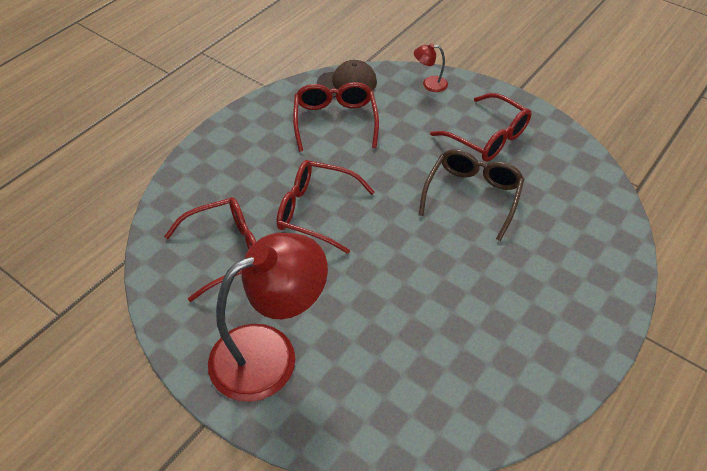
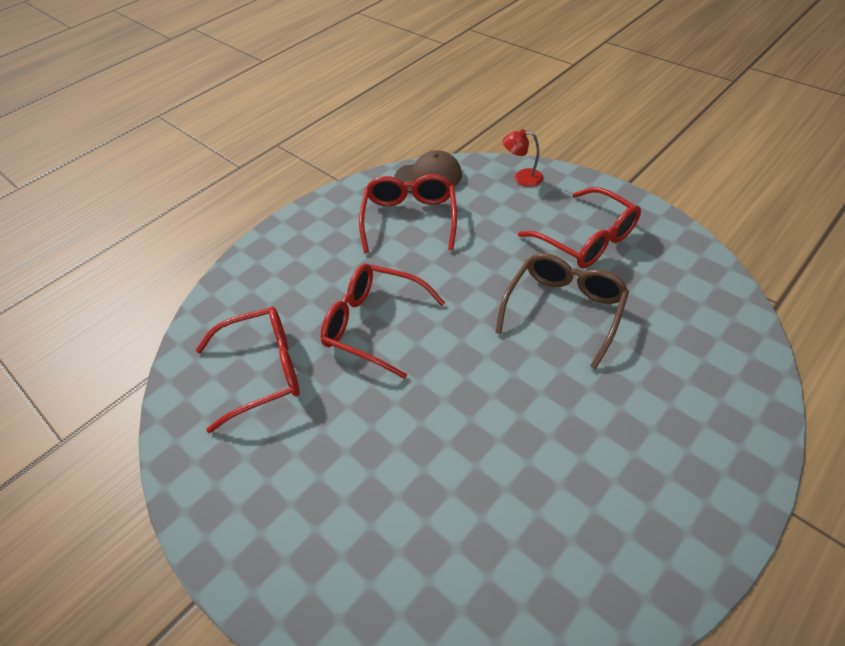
camera: 10 degrees right, 0 degrees up
red lamp [208,233,328,402] -> none

